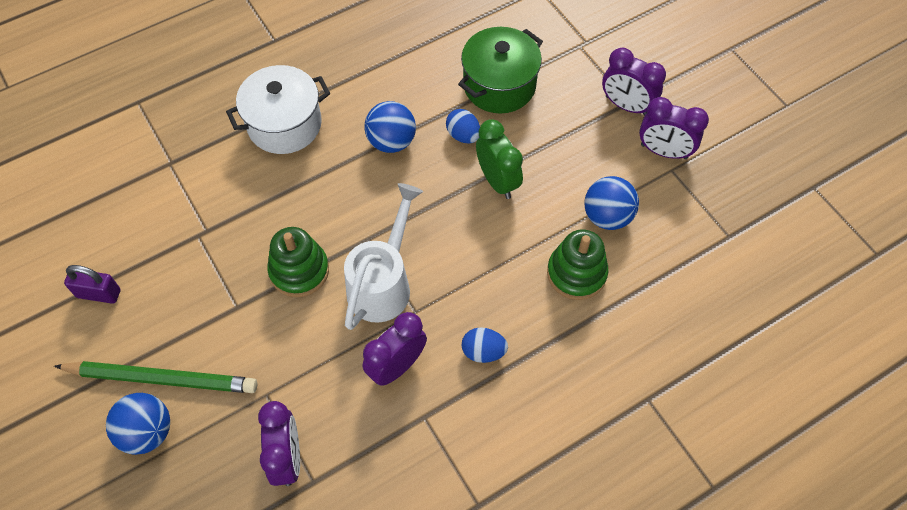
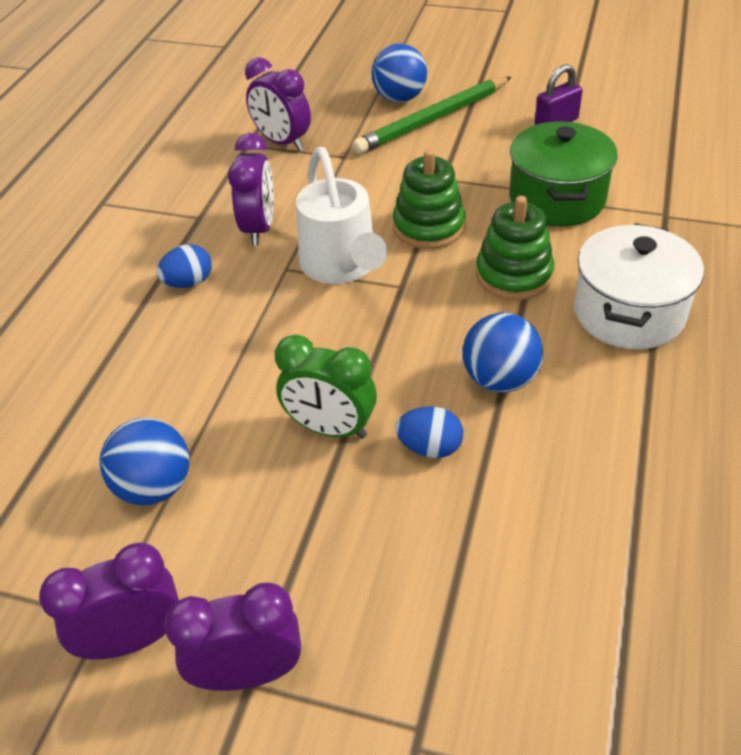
camera: 140 degrees right, 15 degrees down
green pot [458,27,543,114] -> green pot moved to [509,121,618,227]
green stacking toy [547,230,609,300] -> green stacking toy moved to [476,196,554,300]

